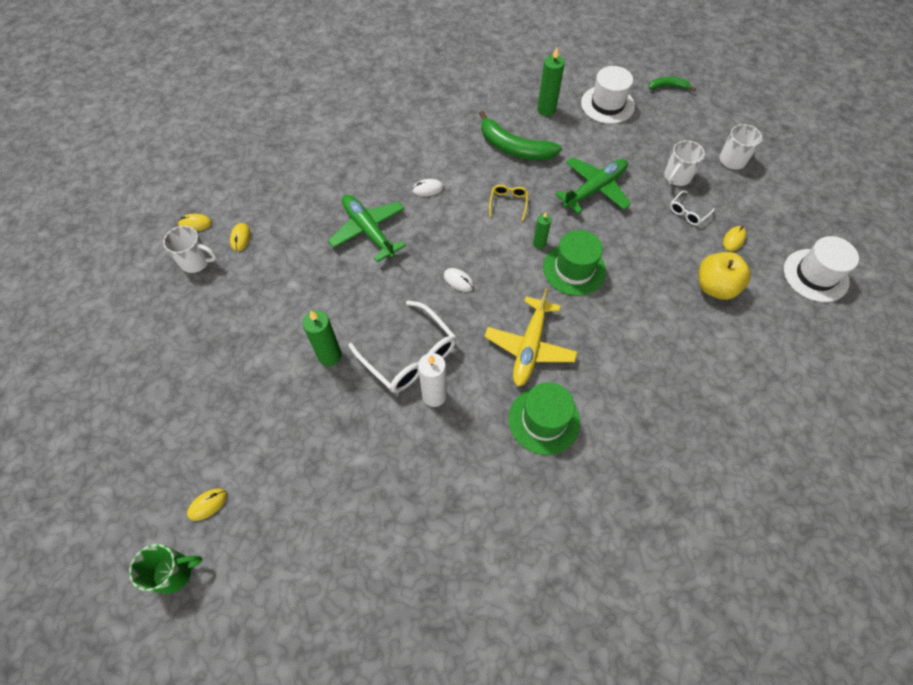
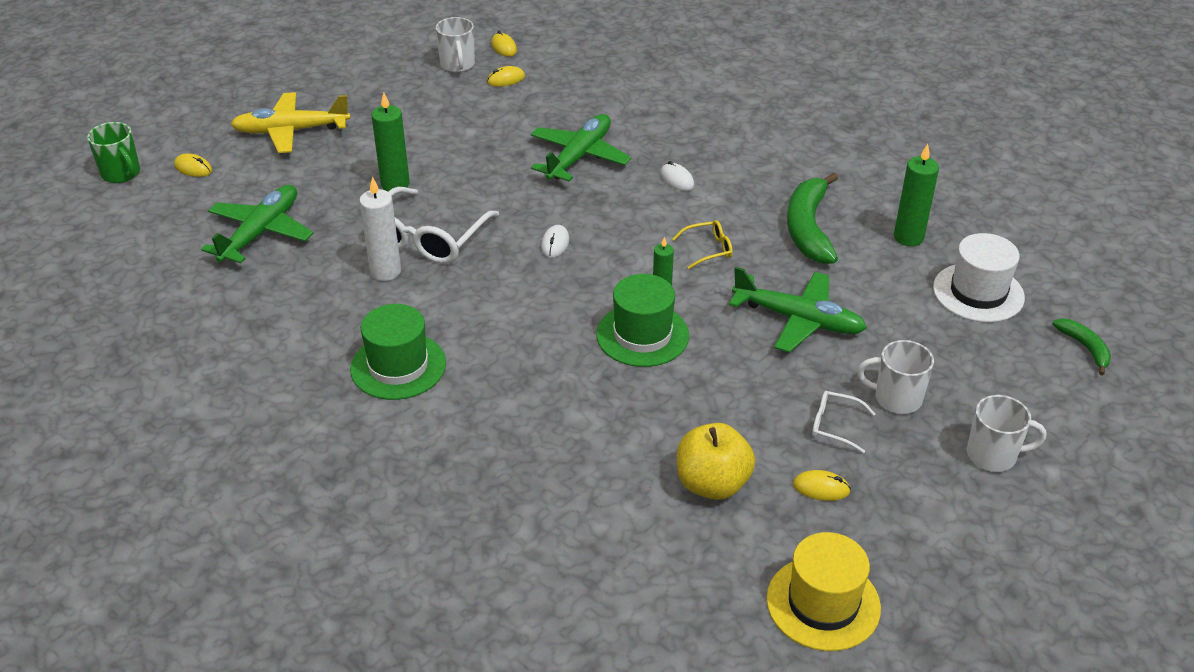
camera: 65 degrees right, 20 degrees down
yellow plane [484,288,577,387] -> yellow plane moved to [230,92,351,153]
white hat [784,236,859,302] -> yellow hat [766,532,881,651]
none -> green plane [201,185,313,263]

